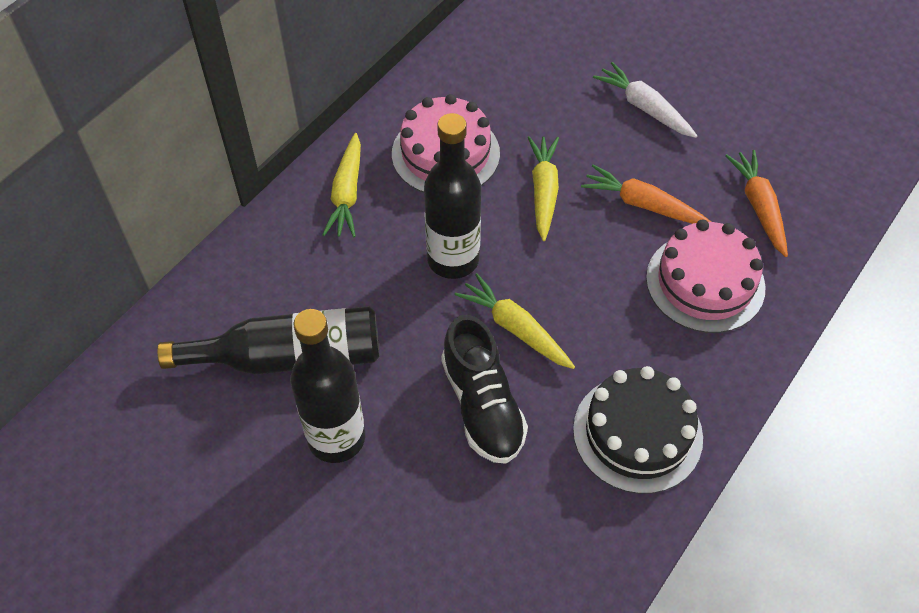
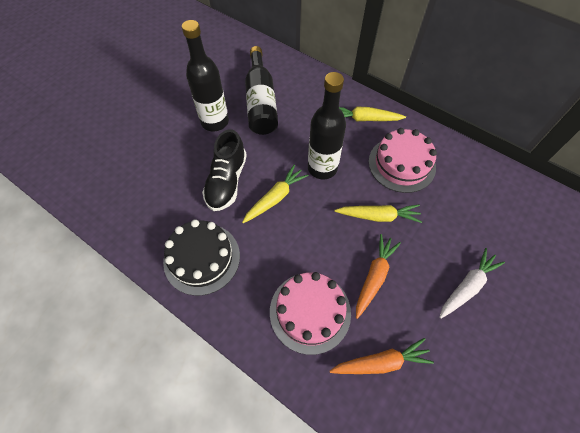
camera: 90 degrees right, 5 degrees up
black shoe [441,315,528,464] -> black shoe turned 60 degrees counterclockwise [202,129,247,211]

